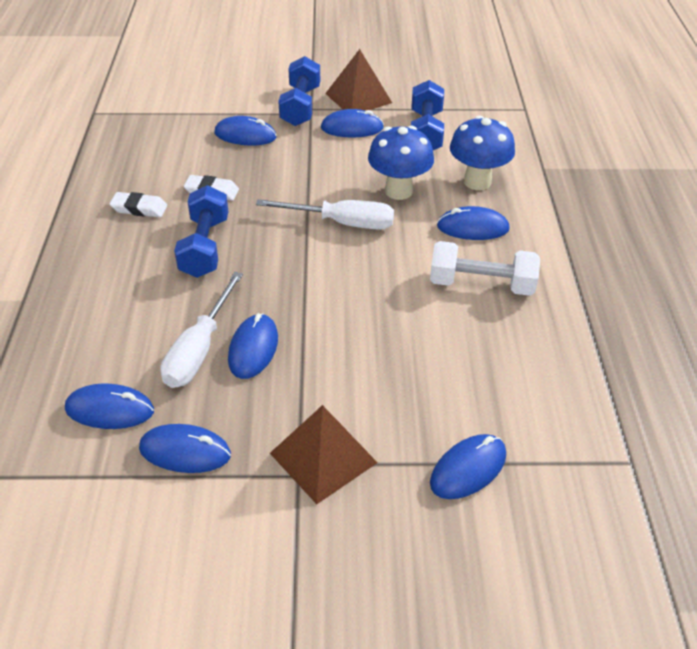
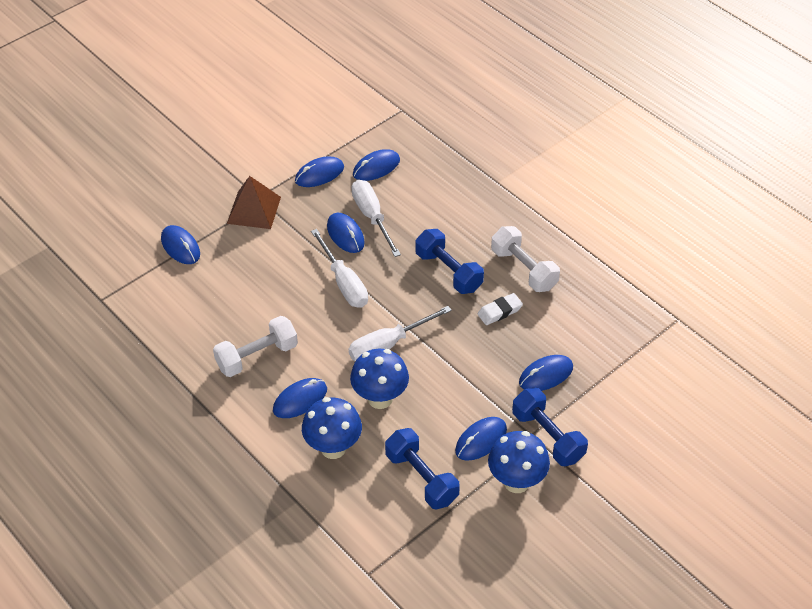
camera: 140 degrees right, 5 degrees up
white eraser [110,192,167,217] -> white dumbbell [491,226,560,292]
brown pyramid [325,49,392,111] -> blue mushroom [488,431,550,493]
blue mouse [430,434,506,499] -> blue mouse turned 45 degrees counterclockwise [161,225,200,264]
none -> white screwdriver [311,229,368,308]

